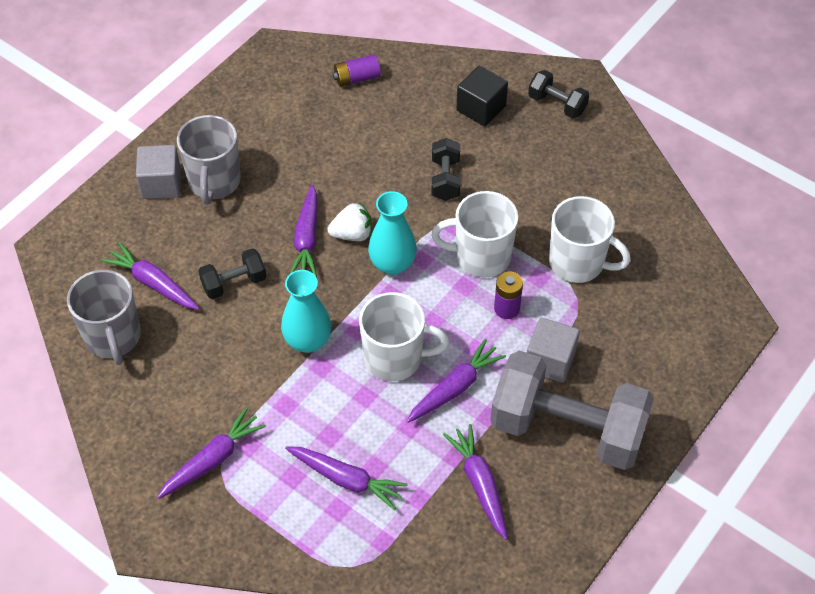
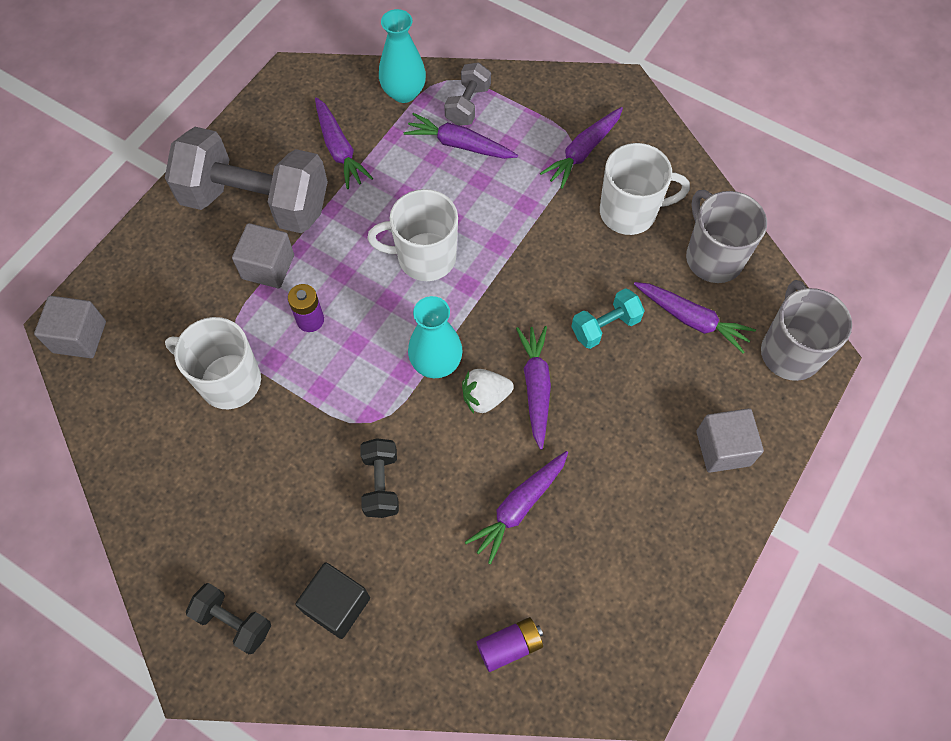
camera: 175 degrees right, 10 degrees up
grey mug [177,115,241,205] -> grey mug moved to [761,280,852,381]
black dumbbell [199,248,267,299] -> turquoise dumbbell [571,288,645,349]
turquoise vase [281,270,331,353] -> turquoise vase moved to [379,9,426,103]
purple carrot [407,339,506,423] -> purple carrot moved to [465,451,568,564]
white mug [431,191,518,278] -> white mug moved to [600,143,690,235]
none -> grey cube [34,296,106,358]
none -> grey dumbbell [444,63,491,126]

